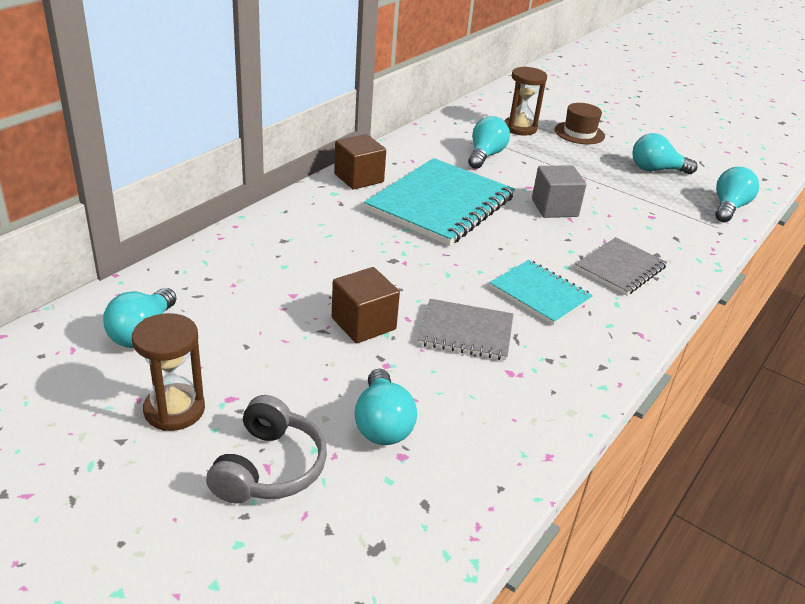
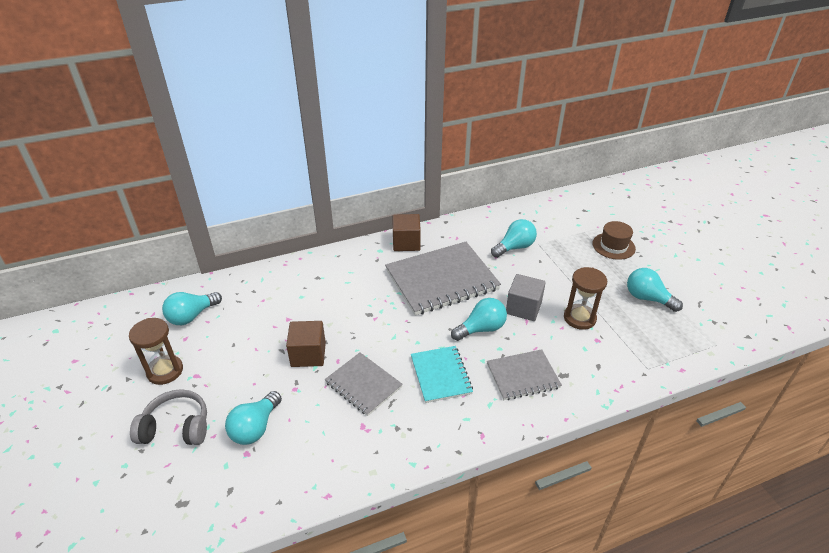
camera: 35 degrees right, 5 degrees up
grey headphones [206,395,327,503] -> grey headphones turned 135 degrees counterclockwise [130,389,207,445]
turquoise notebook [364,158,515,246] -> grey notebook [385,242,501,316]
brown hourglass [504,66,547,136] -> brown hourglass moved to [564,267,607,330]
turquoise light bulb [715,167,759,222] -> turquoise light bulb moved to [451,298,507,341]

